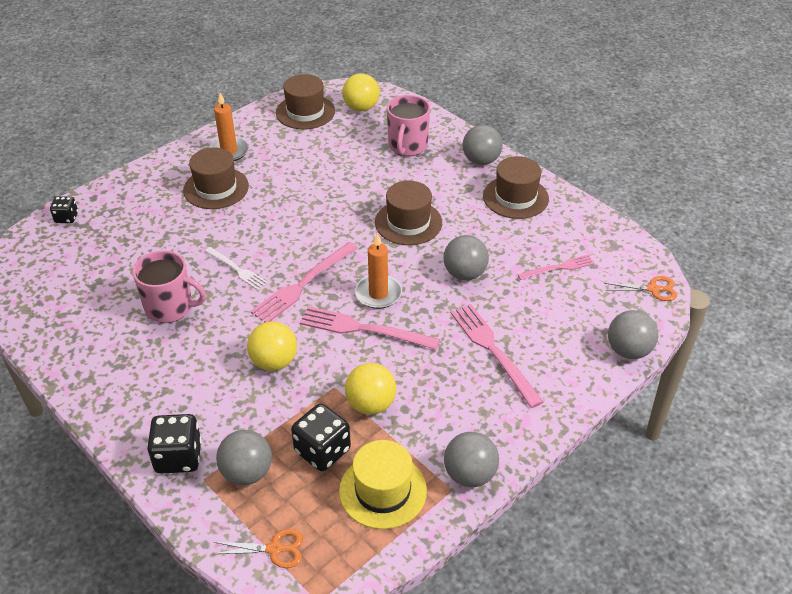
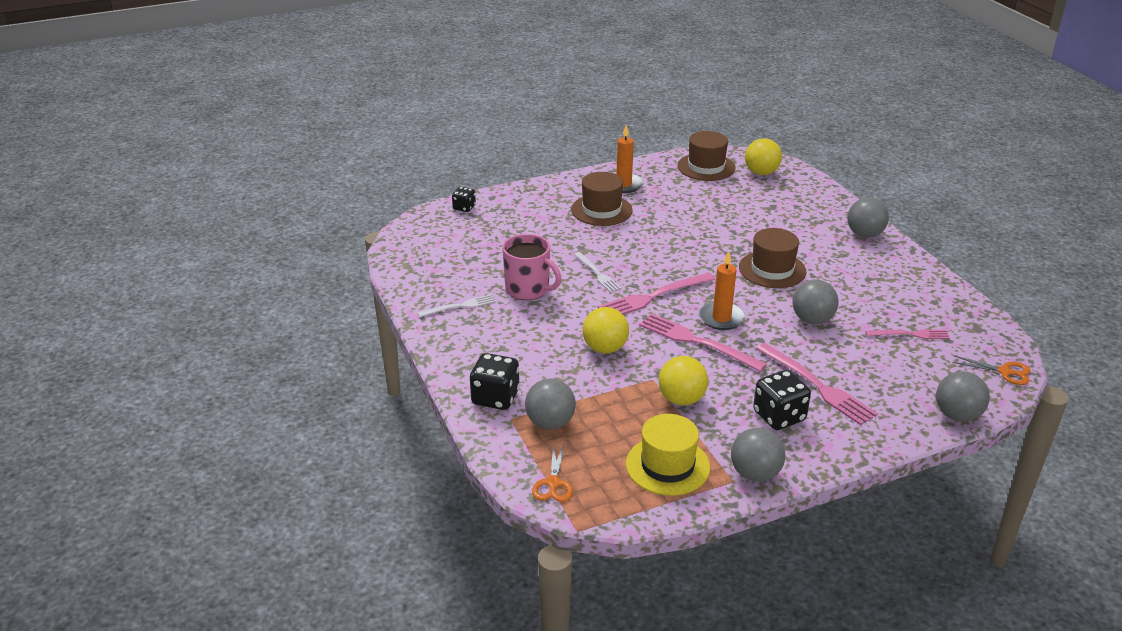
camera: 20 degrees right, 10 degrees down
orange scissors [214,529,303,568] -> orange scissors turned 75 degrees clockwise [532,444,573,502]
black dice [291,404,351,471] -> black dice moved to [753,370,811,430]
pink mug [387,95,430,156] -> none
pink fork [450,304,544,408] -> pink fork turned 150 degrees clockwise [756,343,878,425]
brown hat [483,156,549,219] -> none
none -> white fork [417,294,496,318]

